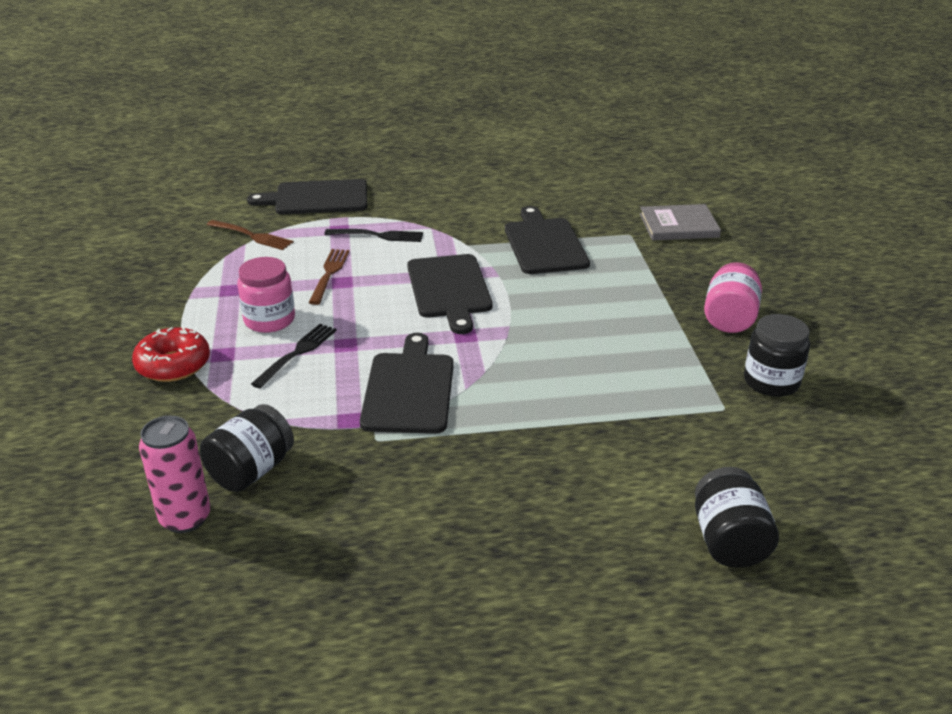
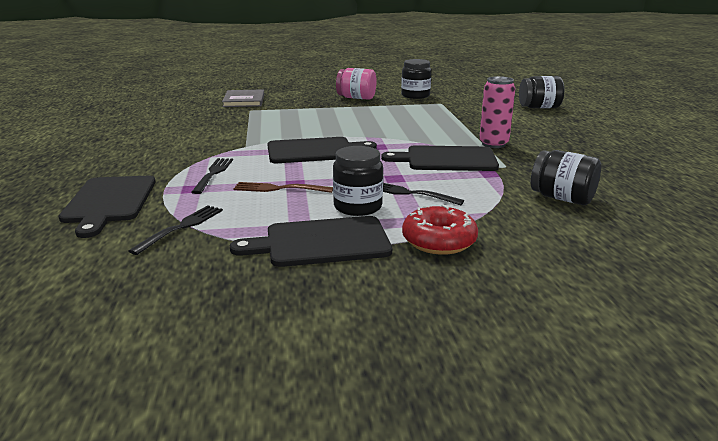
camera: 90 degrees left, 10 degrees down
pink can [139,416,211,533] -> pink can moved to [479,76,515,148]
brown fork [207,220,294,250] -> black fork [129,205,223,255]
pink jar [237,257,295,333] -> black jar [333,146,383,216]
black cutting board [505,206,590,274] -> black cutting board moved to [230,216,392,267]

